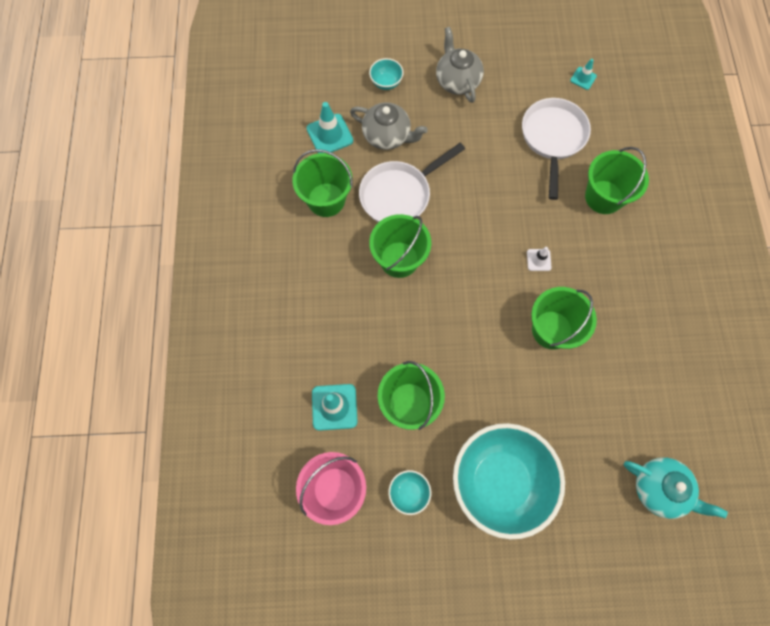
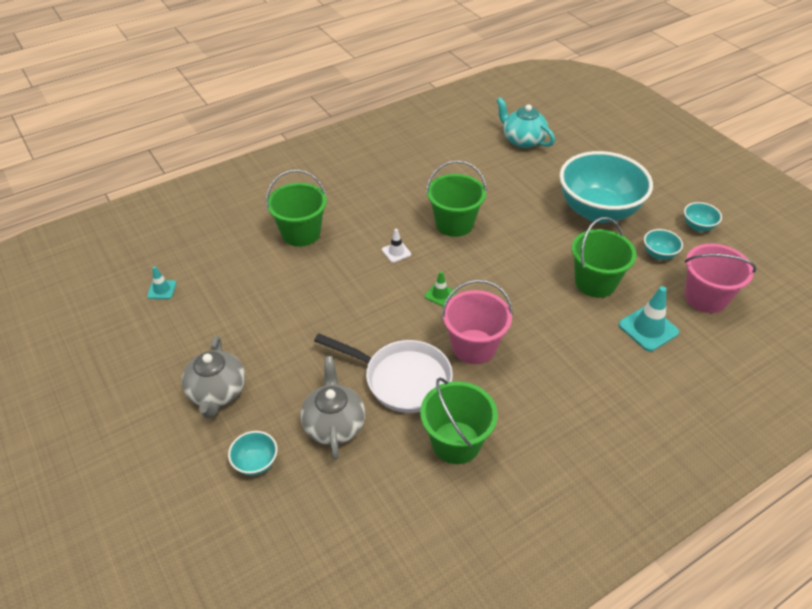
camera: 120 degrees left, 25 degrees down
turquoise traffic cone [307,102,353,153] -> none
green bucket [369,214,431,278] -> pink bucket [442,280,513,364]
grey teapot [436,27,484,103] -> grey teapot turned 45 degrees counterclockwise [182,336,245,418]
white pan [522,98,591,200] -> none
turquoise teapot [624,457,728,519] -> turquoise teapot turned 45 degrees counterclockwise [496,97,555,148]
none -> green traffic cone [425,271,456,306]
none -> turquoise bowl [684,202,722,232]

